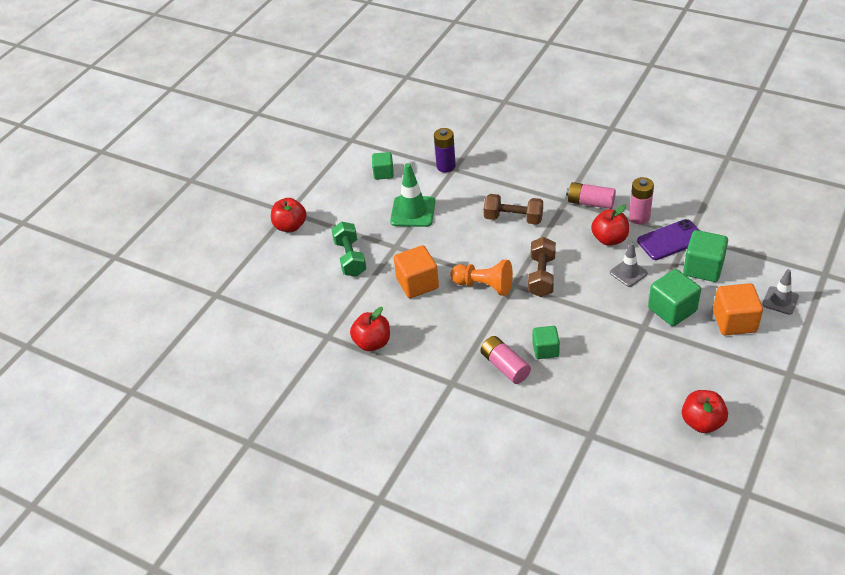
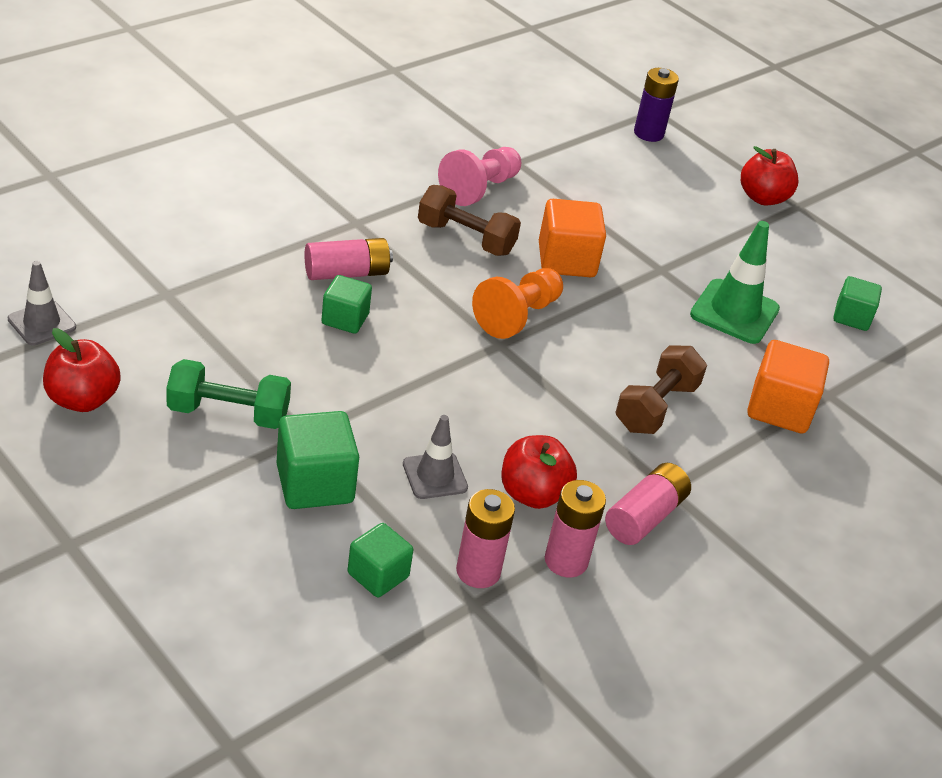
camera: 100 degrees right, 5 degrees down
green dumbbell [331,222,367,277] -> green dumbbell moved to [166,359,291,429]
red apple [350,307,390,351] -> pink pawn [438,147,521,206]
purple battery [434,128,456,172] -> purple battery moved to [634,68,679,142]
brown dumbbell [528,237,556,297] -> brown dumbbell moved to [418,185,521,256]
purple phone [637,219,700,260] -> pink battery [456,489,515,588]
green cube [683,230,728,282] -> green cube [348,523,413,597], size x0.64
orange cube [713,283,763,335] -> orange cube moved to [747,340,829,434]
grey traffic cone [762,269,799,315] -> grey traffic cone moved to [8,261,76,345]

